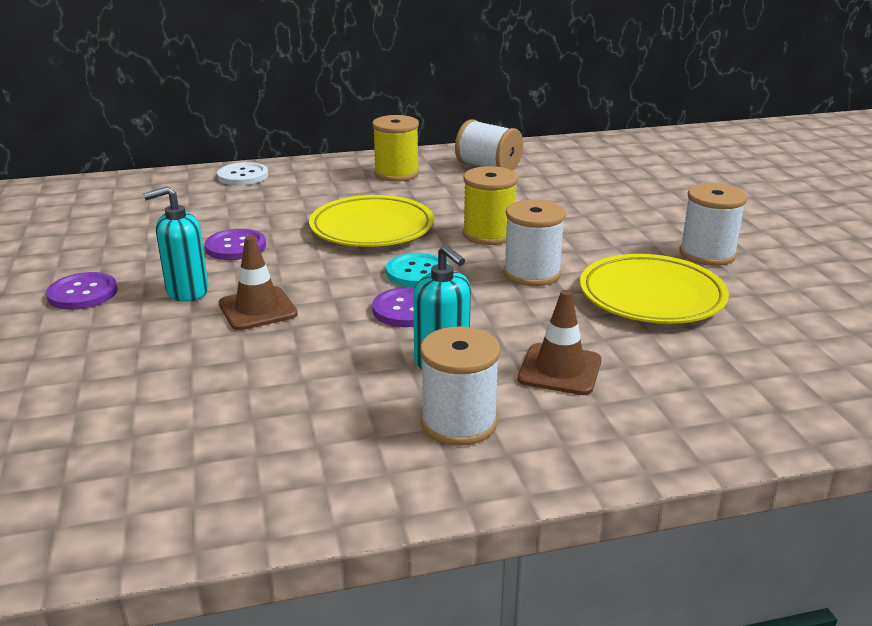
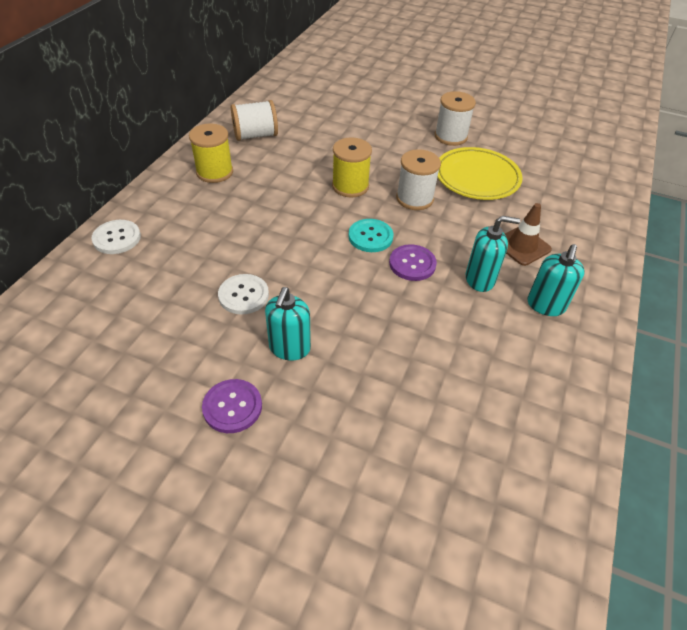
camera: 55 degrees left, 20 degrees up
purple button [204,229,266,260] -> white button [218,274,269,315]
brown traffic cone [219,236,298,330] -> none
yellow plate [309,195,434,247] -> none
white spool [420,327,500,446] -> turquoise soap dispenser [527,244,585,316]

